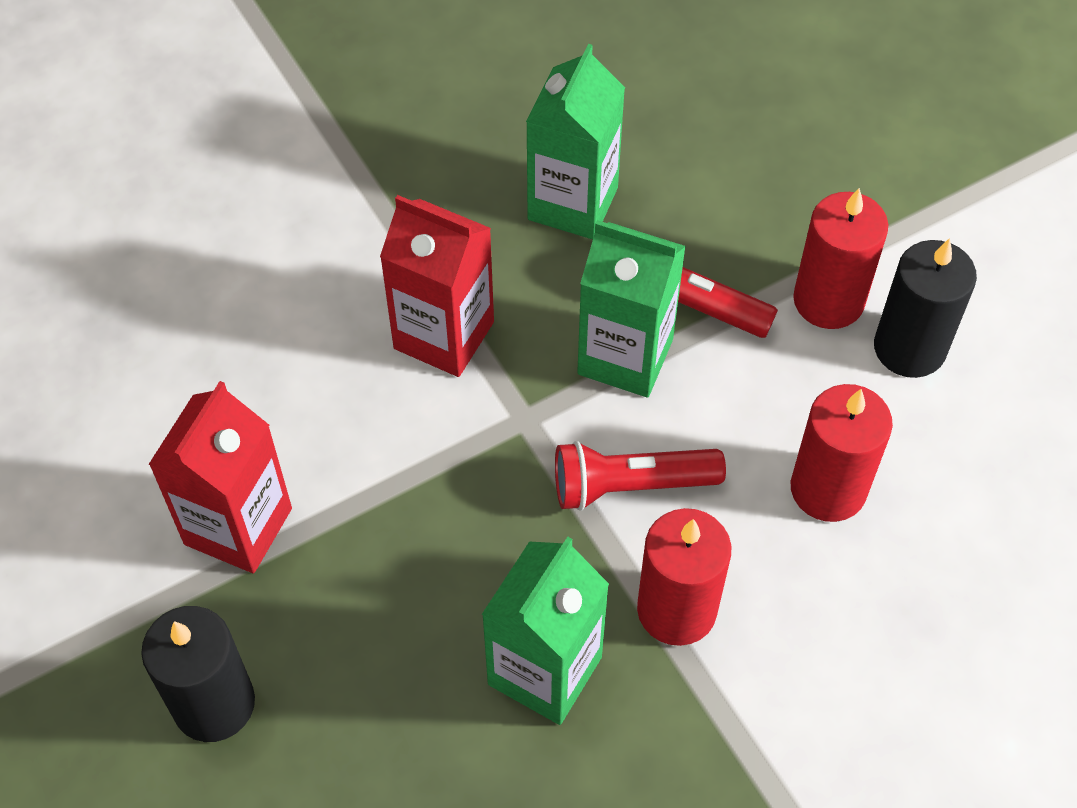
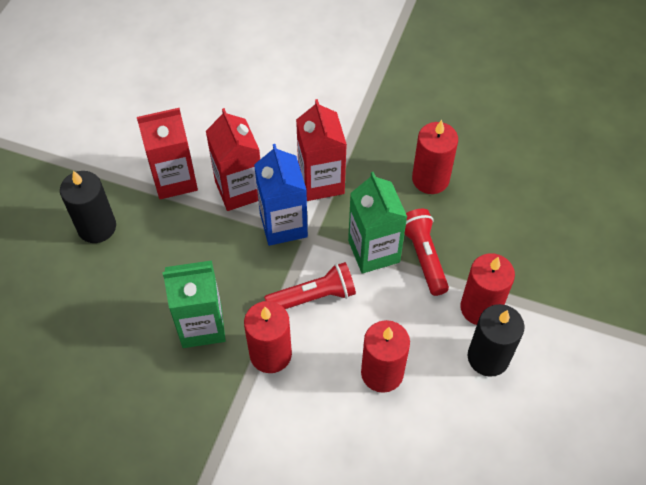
camera: 50 degrees right, 0 degrees up
green carton [526,44,625,240] -> red candle [412,120,458,194]
red flashlight [555,441,726,511] -> red flashlight turned 120 degrees clockwise [264,262,356,309]
none -> red carton [206,108,260,211]
none -> blue carton [254,144,308,246]

